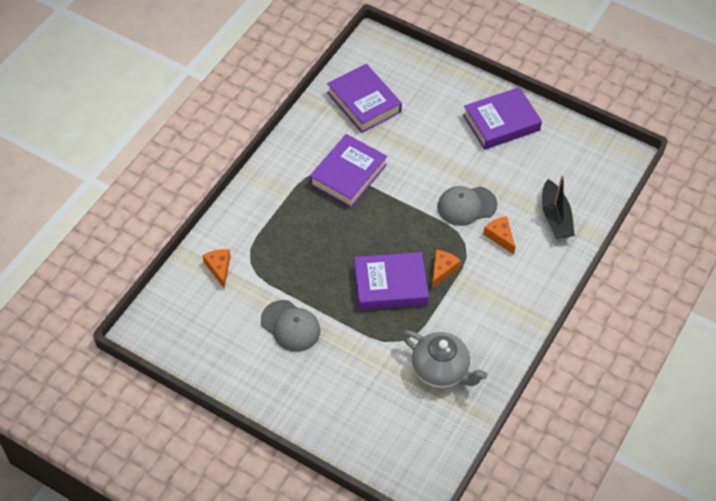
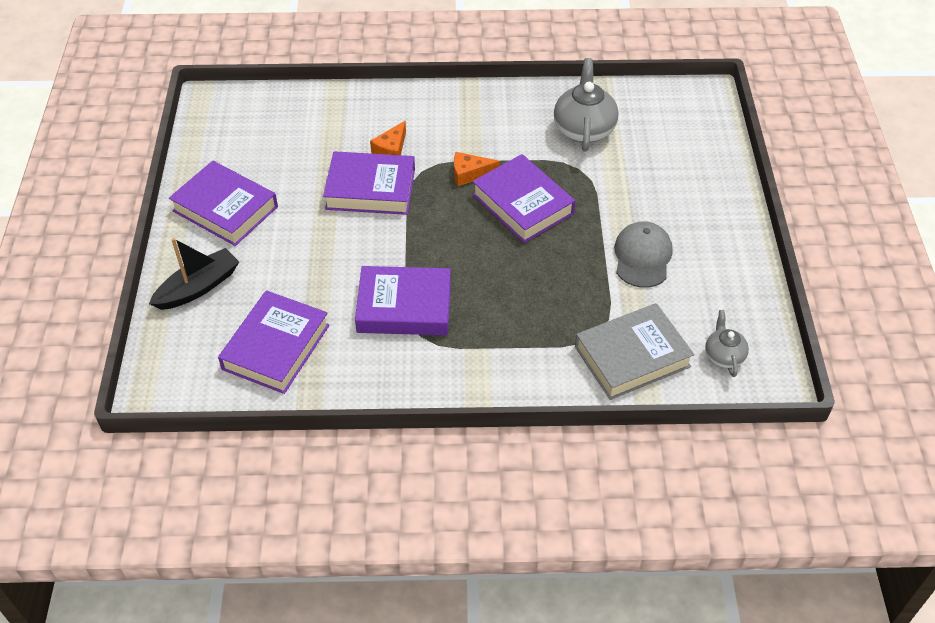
camera: 120 degrees left, 5 degrees down
orange cheese [203,249,230,289] -> grey book [575,303,694,400]
grey cap [437,186,498,226] -> purple book [323,151,415,215]
black boat [542,175,575,239] -> black boat moved to [149,238,239,310]
none -> grey teapot [705,310,749,377]

